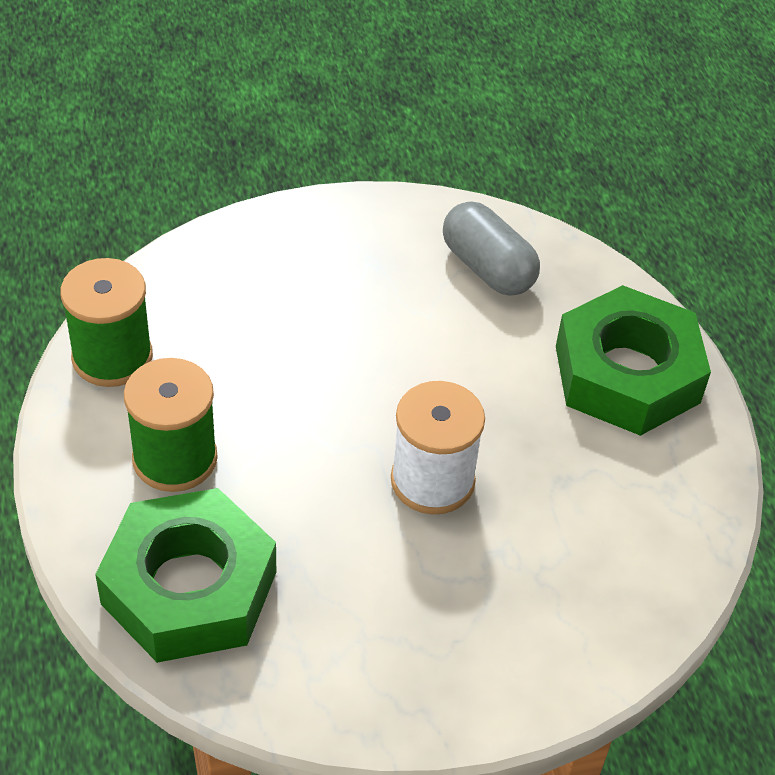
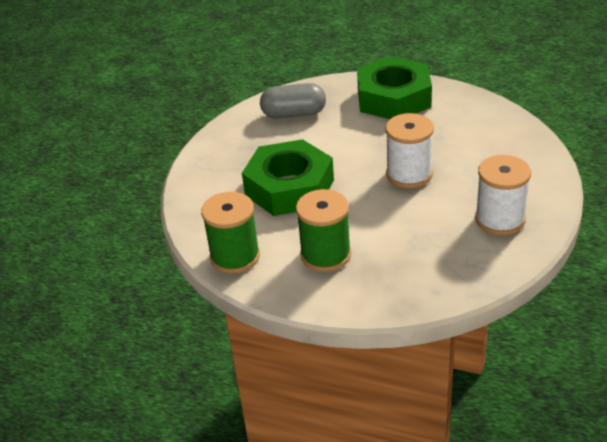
camera: 50 degrees left, 10 degrees down
green nut [95,488,276,663] -> green nut moved to [242,139,334,216]
none -> white spool [475,155,531,235]

